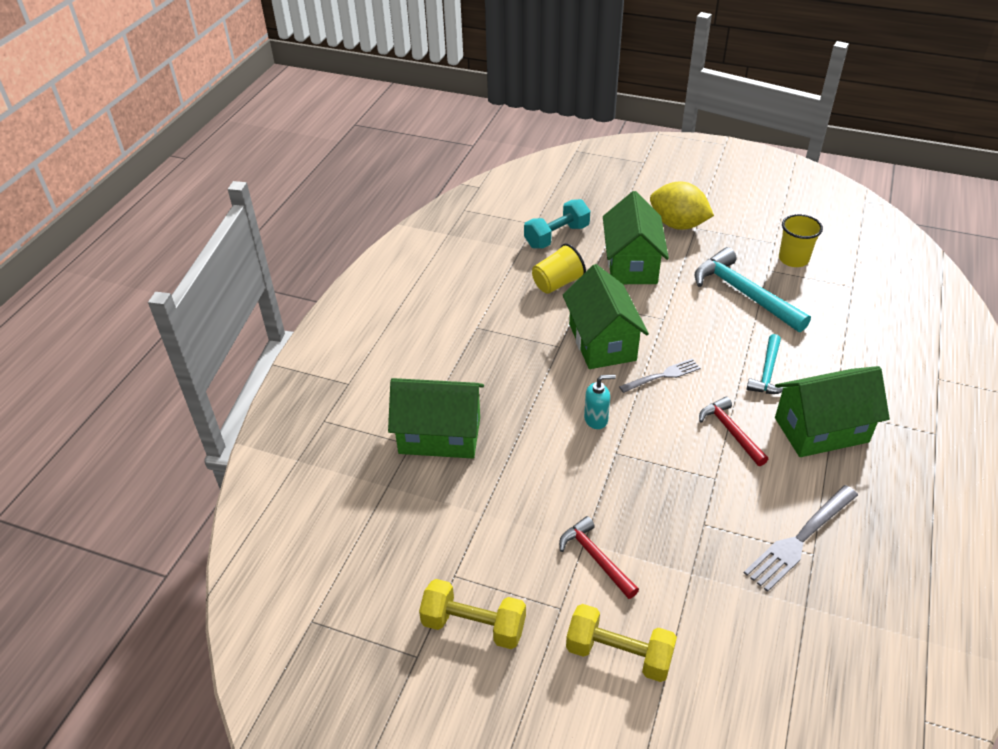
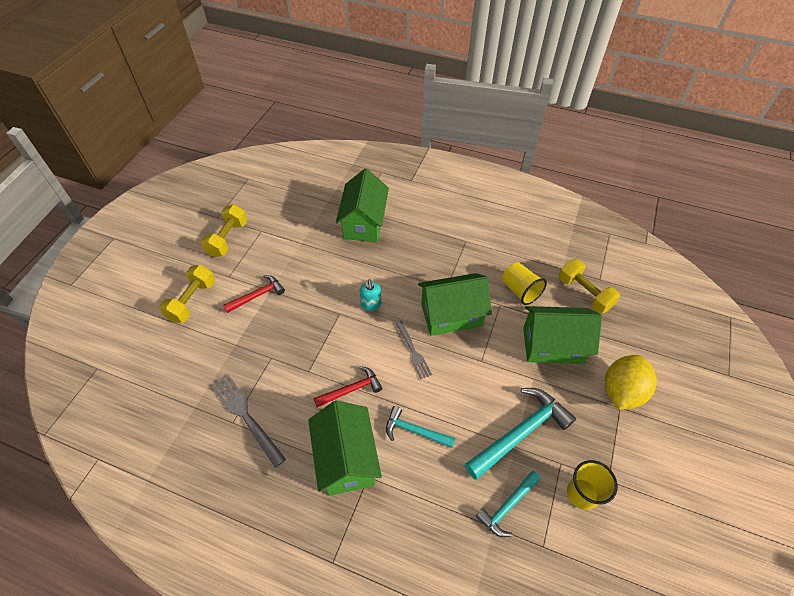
camera: 90 degrees right, 10 degrees up
turquoise dumbbell [524,199,590,249] -> yellow dumbbell [559,259,620,313]
none -> turquoise hammer [476,471,540,537]

